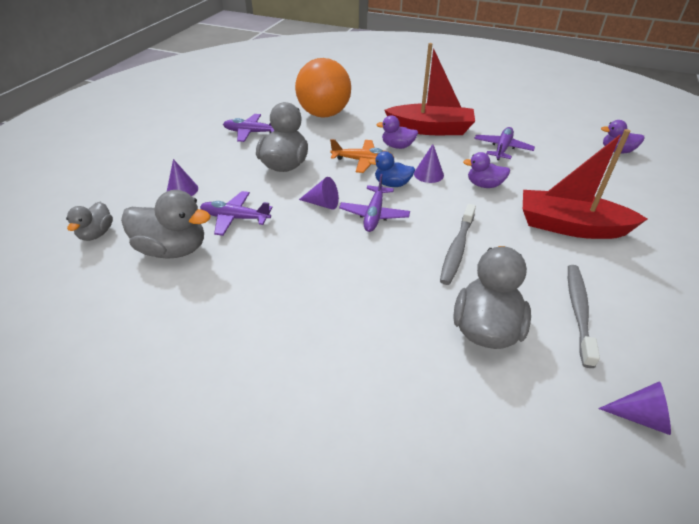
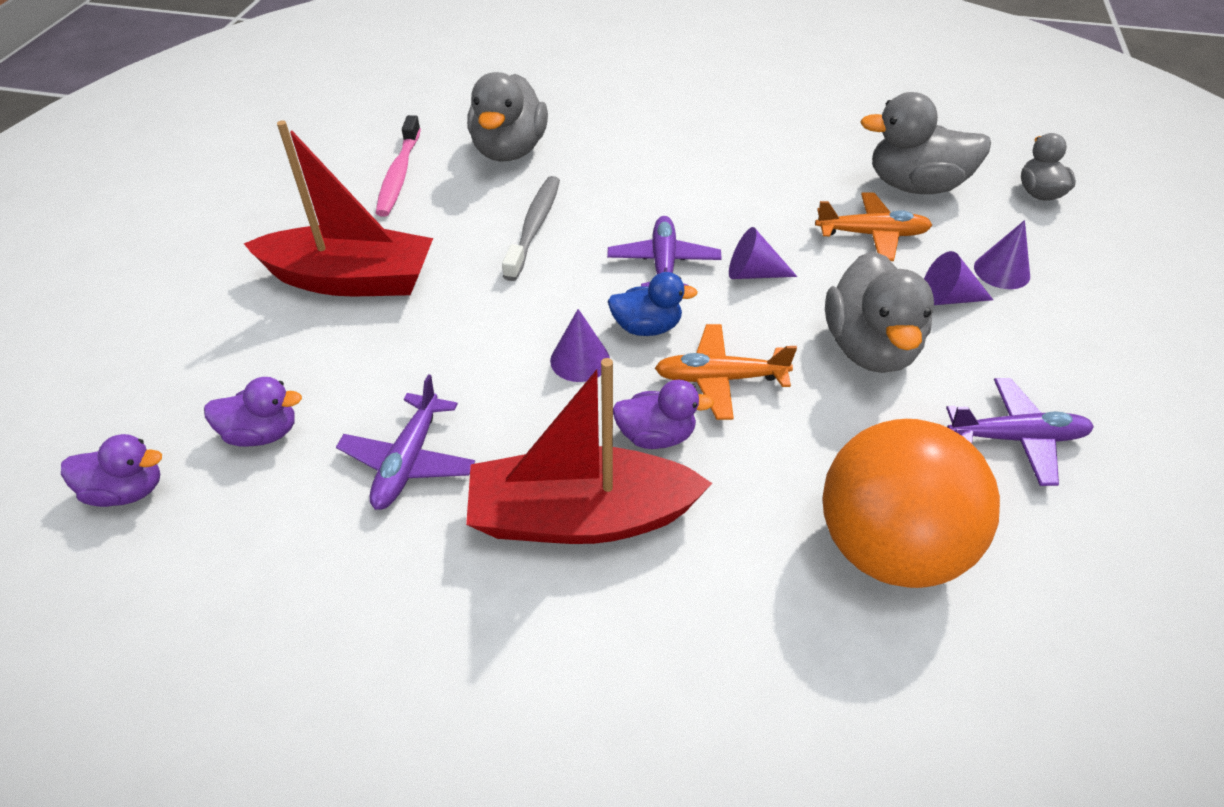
camera: 170 degrees right, 5 degrees up
purple plane [200,191,273,236] -> orange plane [815,192,932,261]
purple duck [463,152,510,188] -> purple duck moved to [204,377,302,447]
grey toothbrush [568,265,600,368] -> pink toothbrush [376,115,421,217]
purple cone [598,381,671,435] -> purple cone moved to [924,251,993,305]

